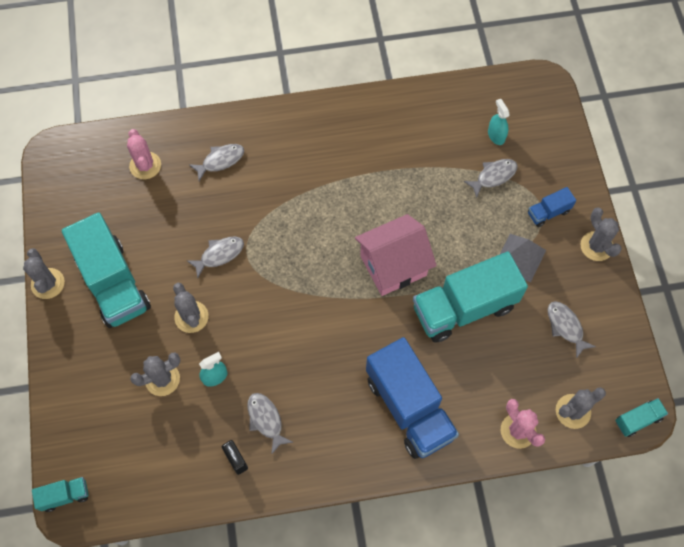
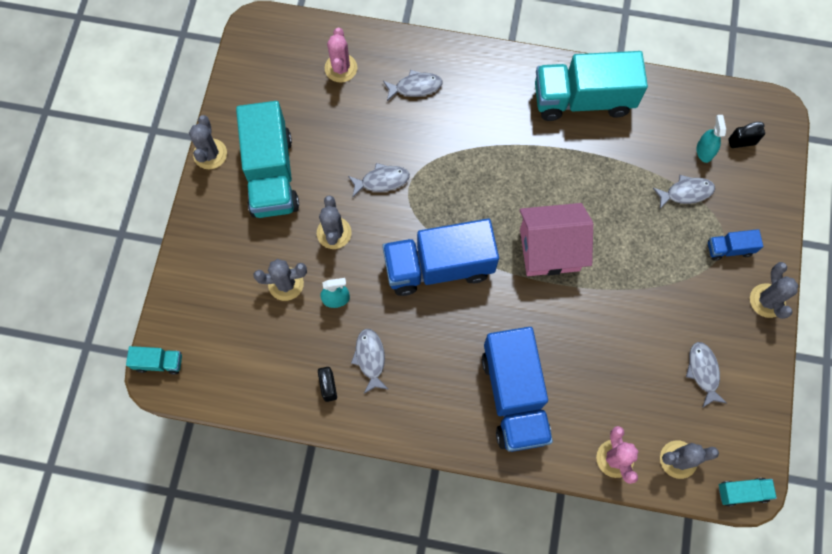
camera: 20 degrees right, 5 degrees up
turquoise truck [413,252,528,343] -> turquoise truck moved to [535,51,648,121]
grey pyramid [500,234,546,283] -> none
none -> blue truck [382,219,499,296]
none -> black padlock [728,122,765,148]

